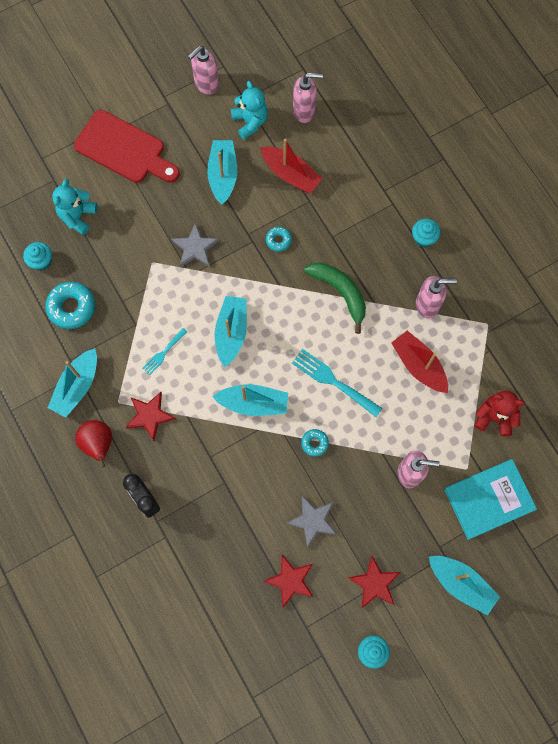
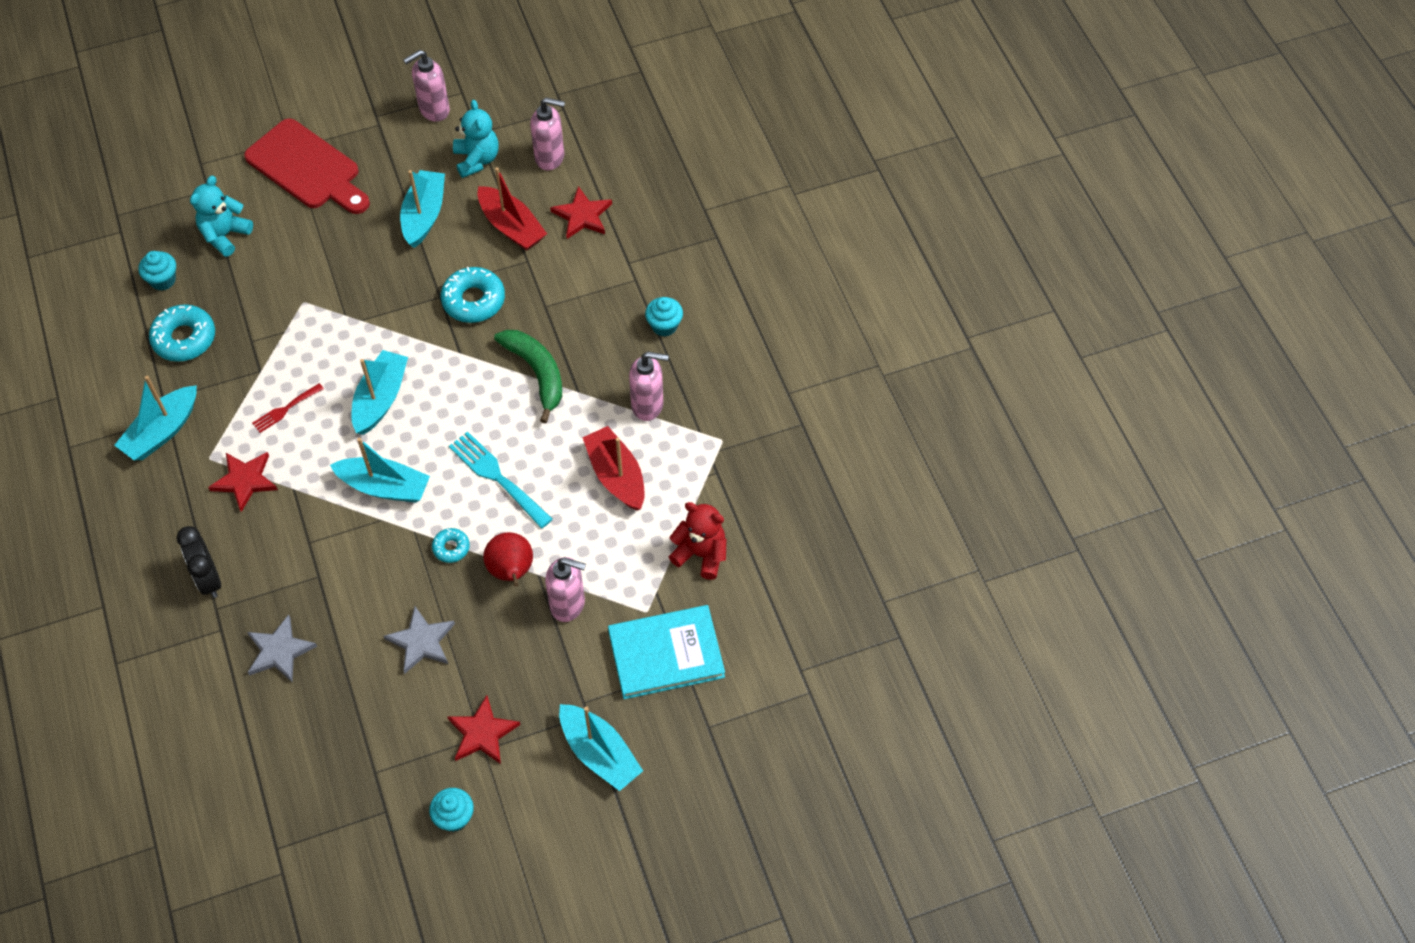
camera: 10 degrees right, 15 degrees down
red pear [75,420,112,468] -> red pear moved to [483,532,533,587]
turquoise fork [142,328,187,375] -> red fork [252,383,324,433]
grey star [171,223,220,267] -> grey star moved to [247,615,317,682]
red star [263,555,313,607] -> red star moved to [550,186,612,239]
turquoise donut [266,227,292,252] -> turquoise donut [441,267,505,323], size x1.84

